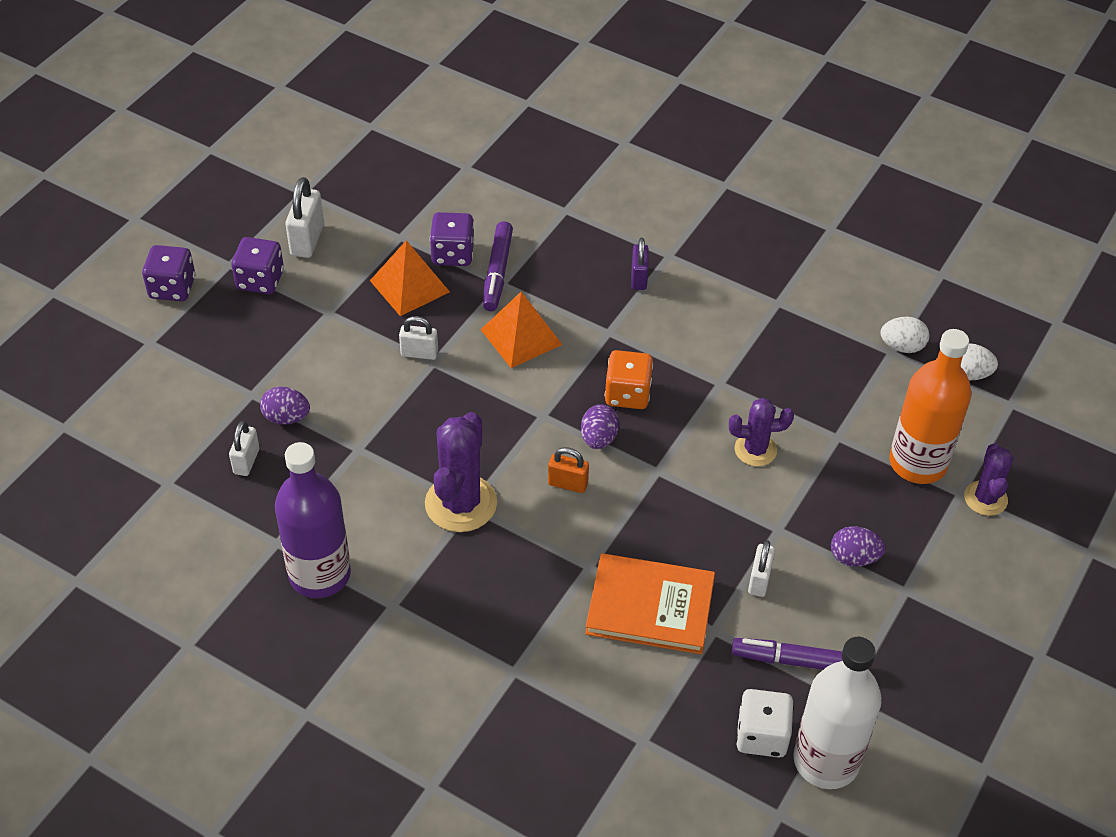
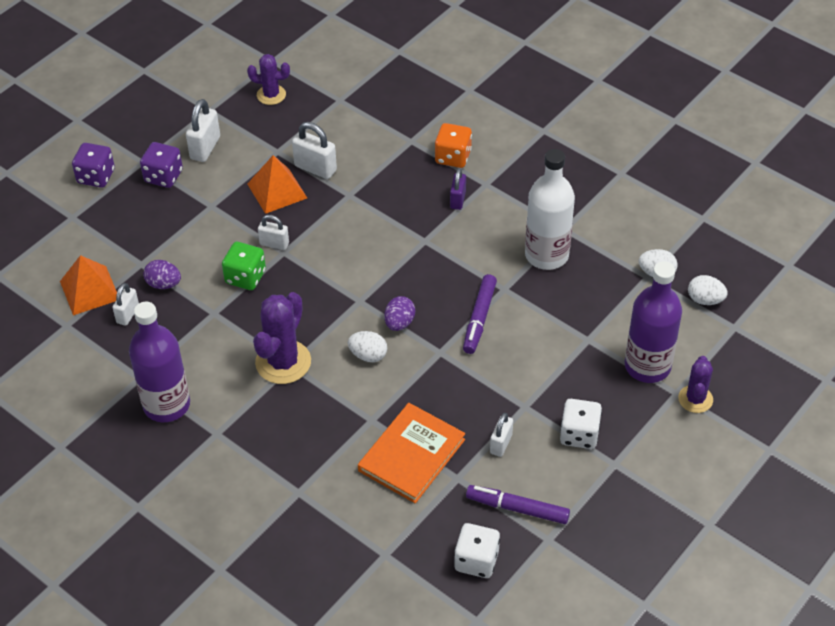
camera: 10 degrees right, 0 degrees up
purple dice [430,212,474,266] -> white padlock [292,122,337,179]
orange pyramid [480,292,562,368] -> orange pyramid moved to [60,255,117,315]
purple marker [483,221,513,311] -> purple marker moved to [463,274,497,354]
orange padlock [548,447,589,493] -> white egg [348,331,387,362]
orange book [585,553,715,654] -> orange book turned 75 degrees counterclockwise [358,403,465,504]
orange dice [605,350,653,409] -> orange dice moved to [435,123,472,168]
purple cactus [729,398,794,466] -> purple cactus moved to [247,54,290,105]
white bottle [793,637,882,789] -> white bottle moved to [525,149,575,270]
purple egg [831,526,886,567] -> white dice [560,399,602,449]
orange bottle [889,329,971,484] -> purple bottle [625,262,682,383]
none -> green dice [222,242,266,290]

